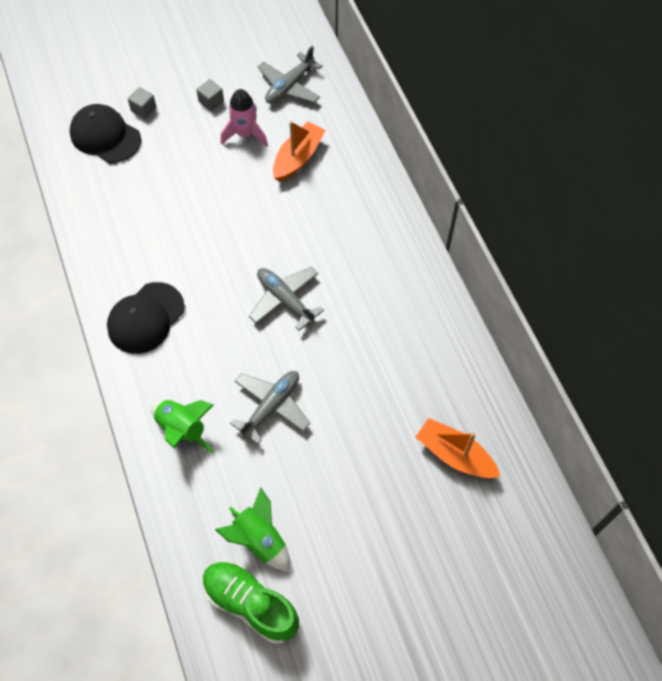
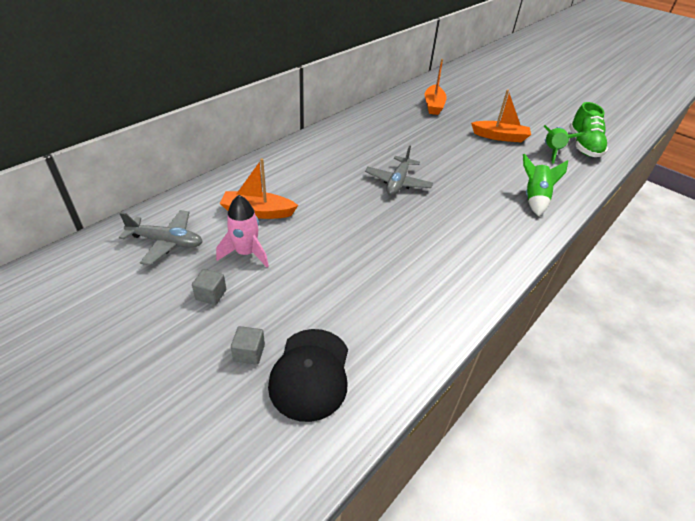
camera: 120 degrees left, 20 degrees down
black cap [107,282,185,354] -> none
grey plane [230,371,310,444] -> none
none -> orange boat [471,90,531,142]

